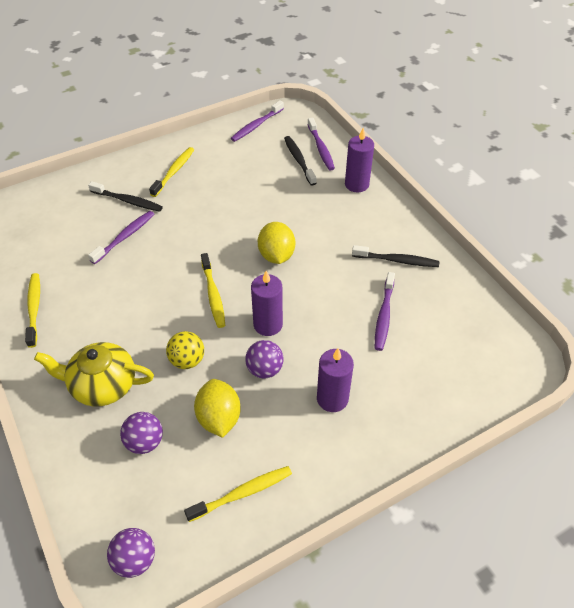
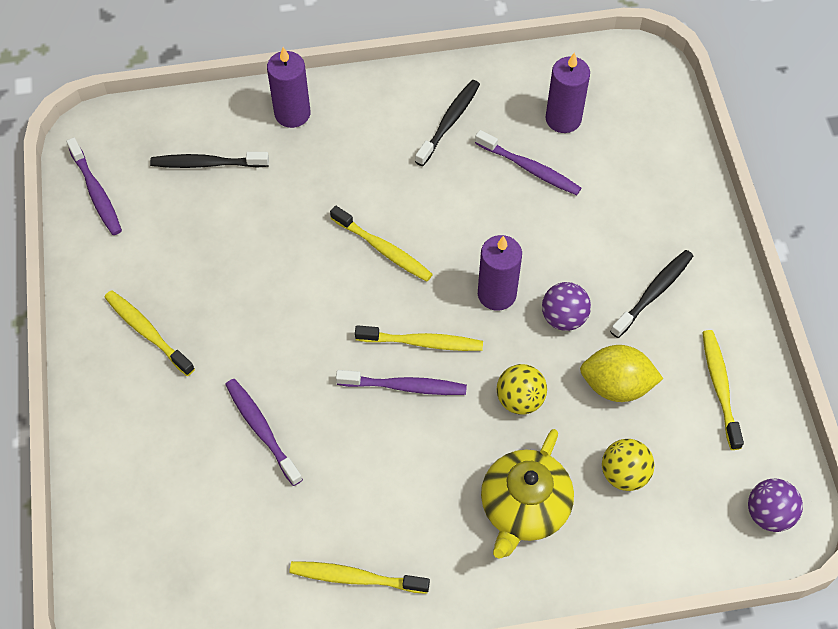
camera: 70 degrees left, 10 degrees up
black toothbrush [88,181,163,212] -> black toothbrush moved to [610,250,693,338]
purple ball [120,412,163,454] -> yellow ball [602,439,655,491]
yellow lemon [258,222,295,264] -> yellow toothbrush [330,206,433,282]
purple toothbrush [307,118,335,171] -> purple toothbrush moved to [336,370,467,395]
purple candle [317,348,354,412] -> purple candle moved to [546,52,590,133]

